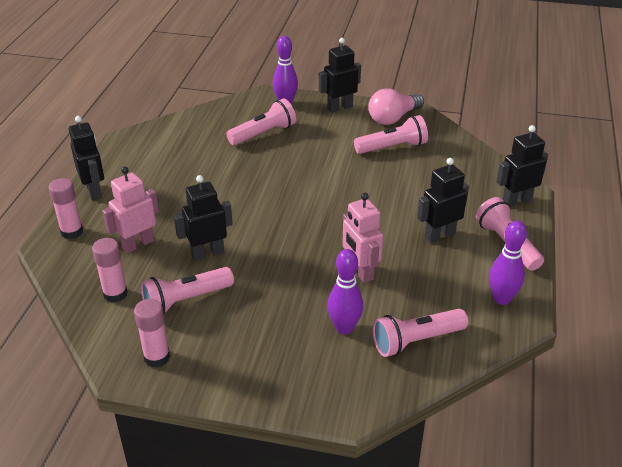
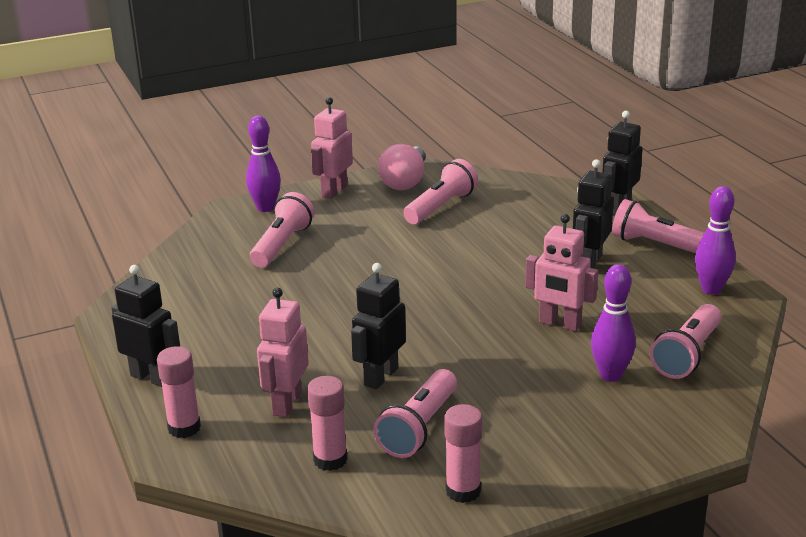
camera: 35 degrees left, 10 degrees down
black robot [319,38,361,113] -> pink robot [311,97,353,199]

